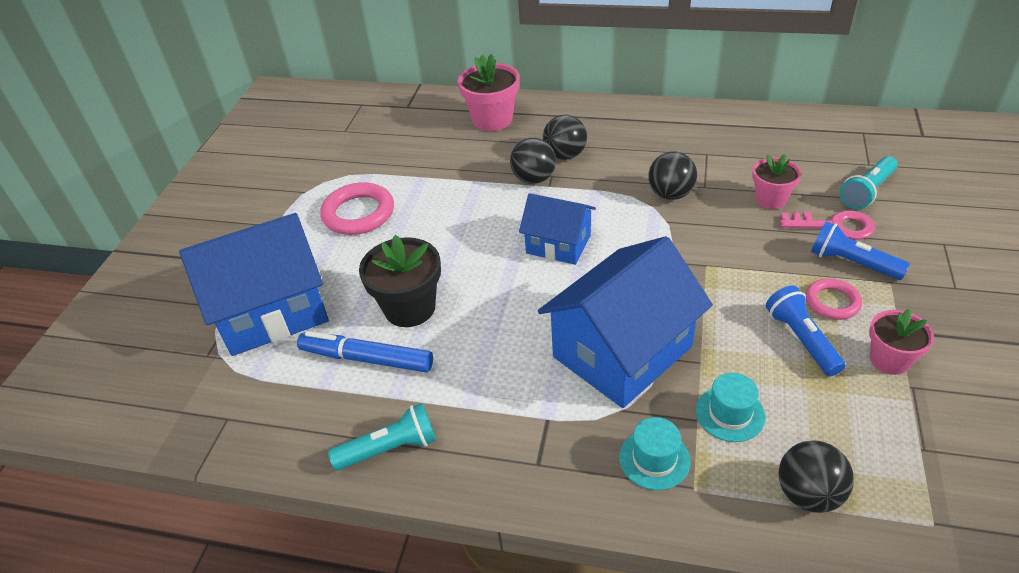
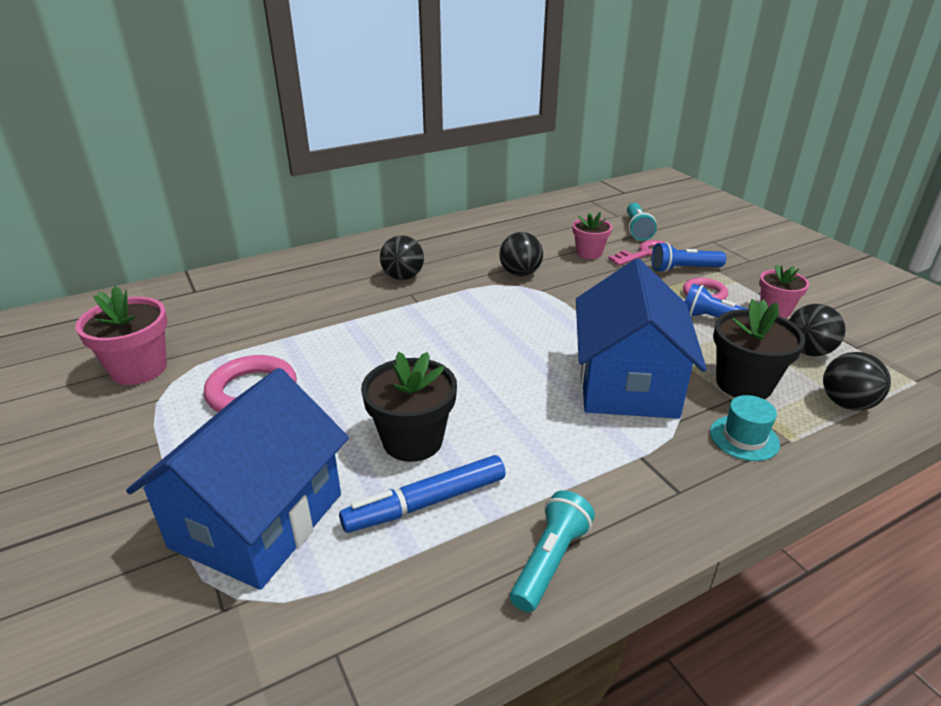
camera: 45 degrees left, 10 degrees down
pink flower pot [458,54,520,131] -> pink flower pot moved to [75,286,168,385]
black ball [510,138,556,184] -> black ball moved to [789,304,846,356]
blue house [519,193,596,265] -> none
turquoise hat [696,373,765,442] -> black flower pot [713,299,805,399]

